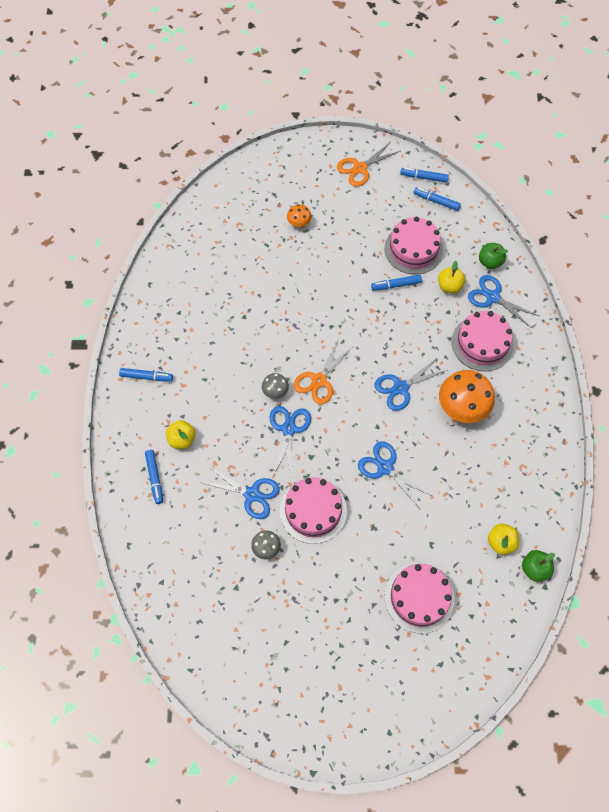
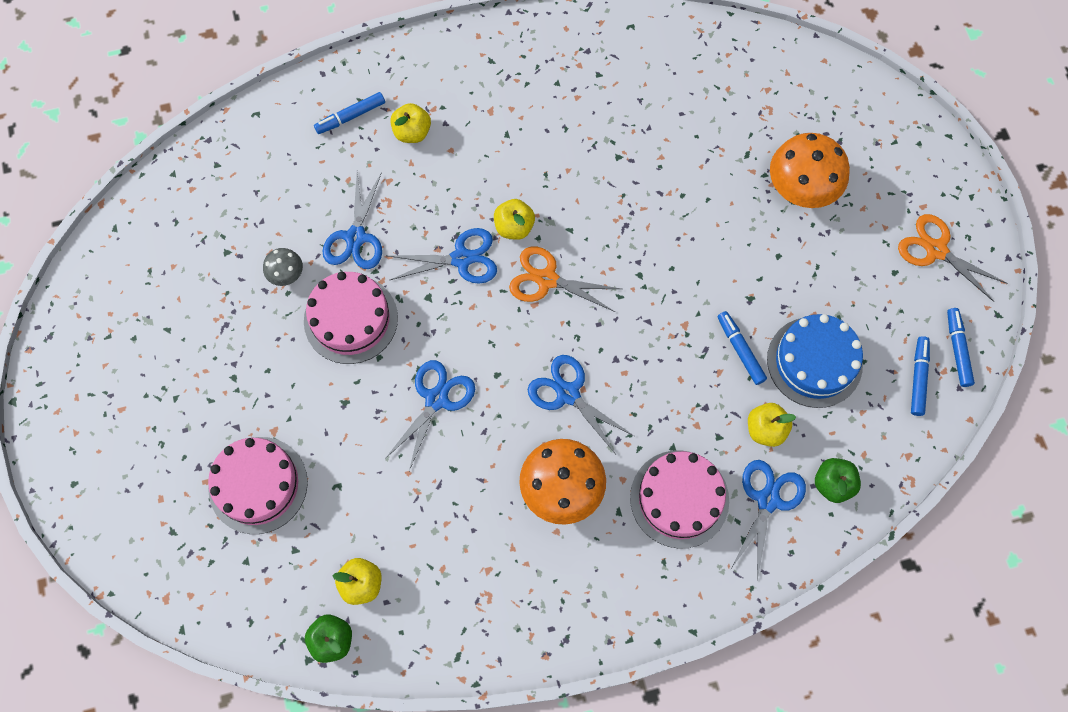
camera: 75 degrees right, 5 degrees up
blue marker [119,368,173,382] -> none
grey mushroom [262,373,289,399] -> yellow apple [494,199,535,240]
orange mushroom [287,204,312,227] -> orange mushroom [770,133,850,208], size x2.01
pink cake [384,217,443,274] -> blue cake [767,314,863,408]

